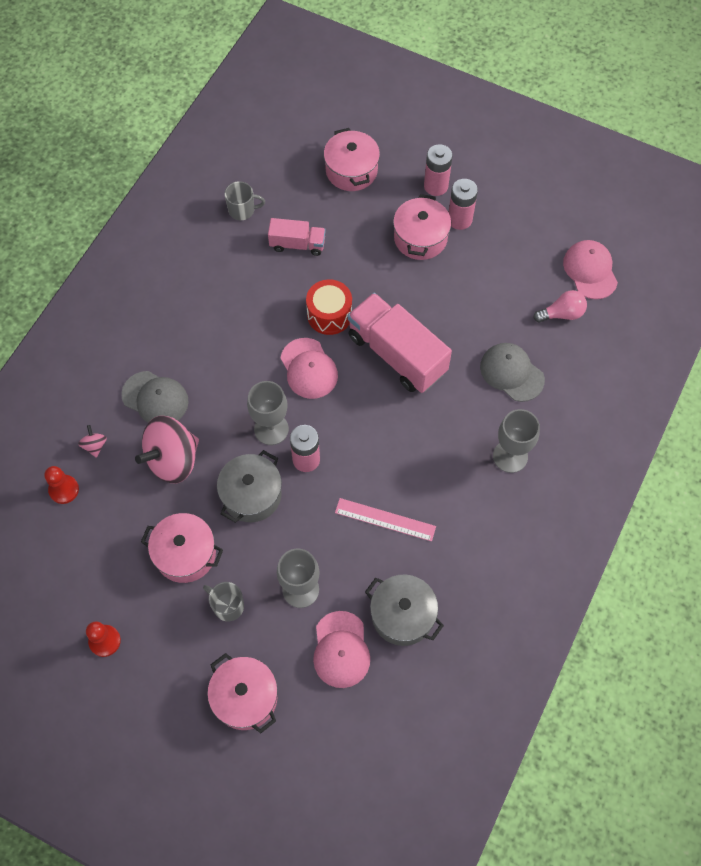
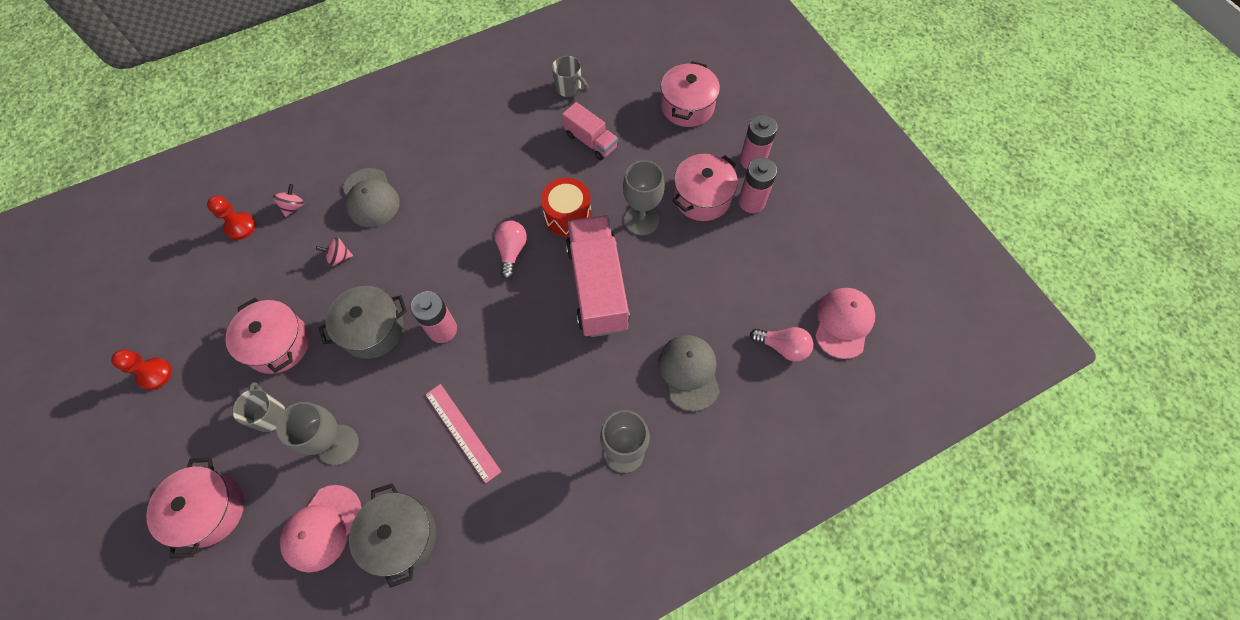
camera: 35 degrees right, 0 degrees up
pink spinning top [135,416,199,484] -> pink spinning top [316,237,353,266], size x0.42
grey goblet [247,381,289,445] -> grey goblet moved to [623,160,665,235]
pink cap [281,338,338,399] -> pink light bulb [494,221,527,279]

